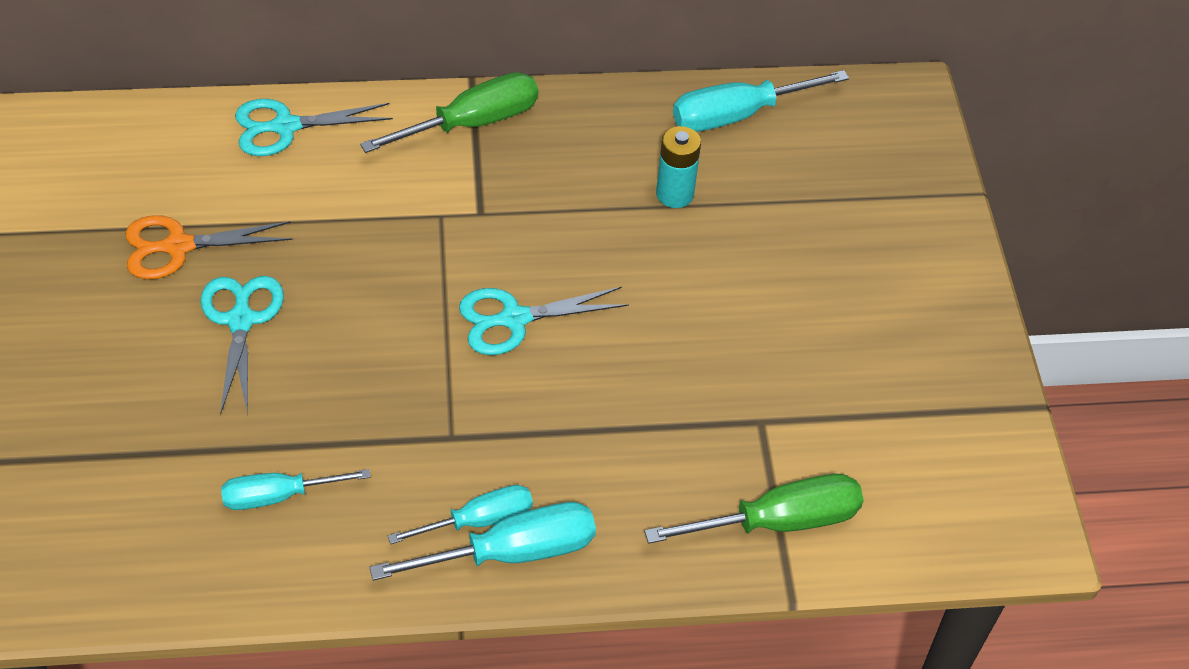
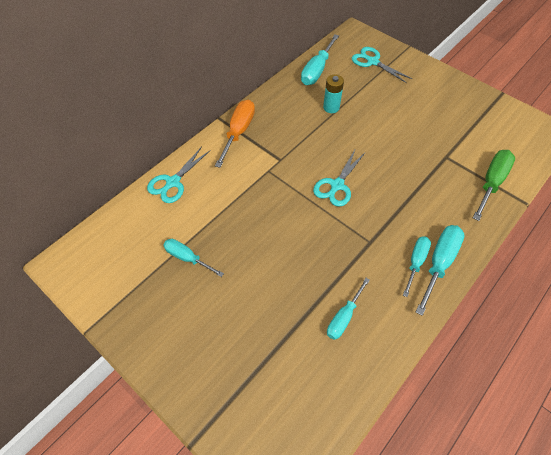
camera: 40 degrees left, 5 degrees up
orange scissors [125,215,292,279] -> turquoise screwdriver [163,239,224,277]
turquoise scissors [200,276,284,416] -> turquoise scissors moved to [352,47,412,83]
green screwdriver [360,72,538,153] -> orange screwdriver [215,100,255,168]

